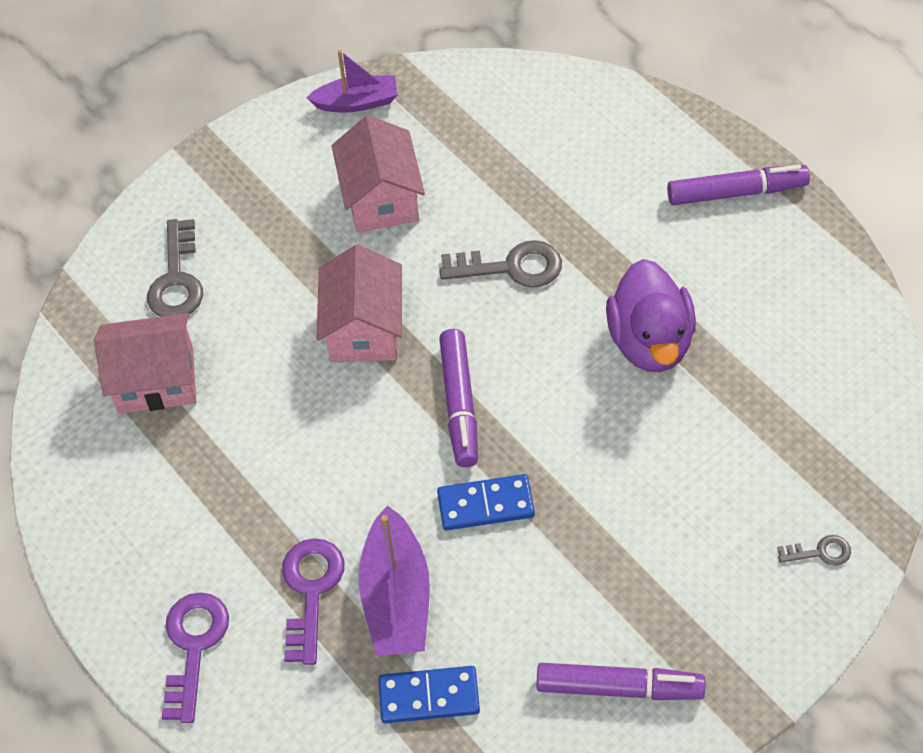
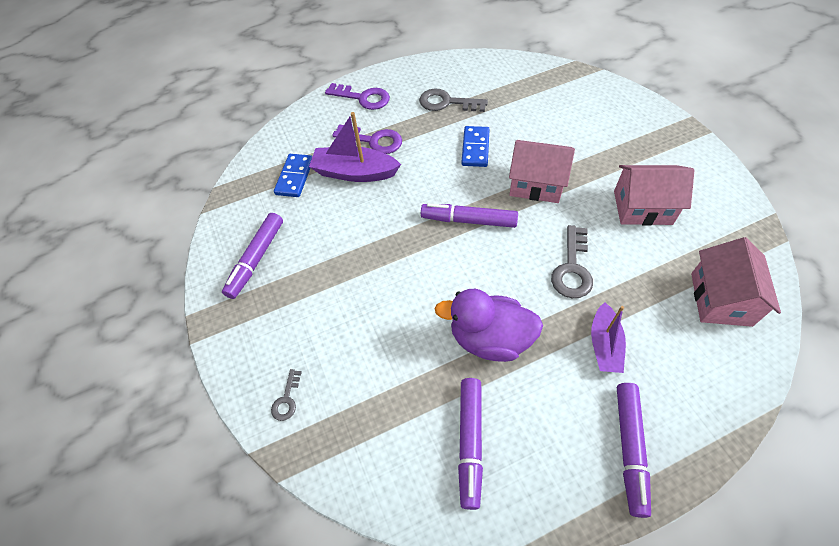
camera: 105 degrees right, 0 degrees up
pink house [94,313,196,414] -> pink house moved to [691,237,781,327]
grey key [147,219,203,317] -> grey key moved to [419,89,488,112]
purple boat [306,50,398,113] -> purple boat moved to [591,302,626,373]
blue domino [437,474,535,530] -> blue domino moved to [461,126,490,167]
none -> purple marker [458,378,483,510]

